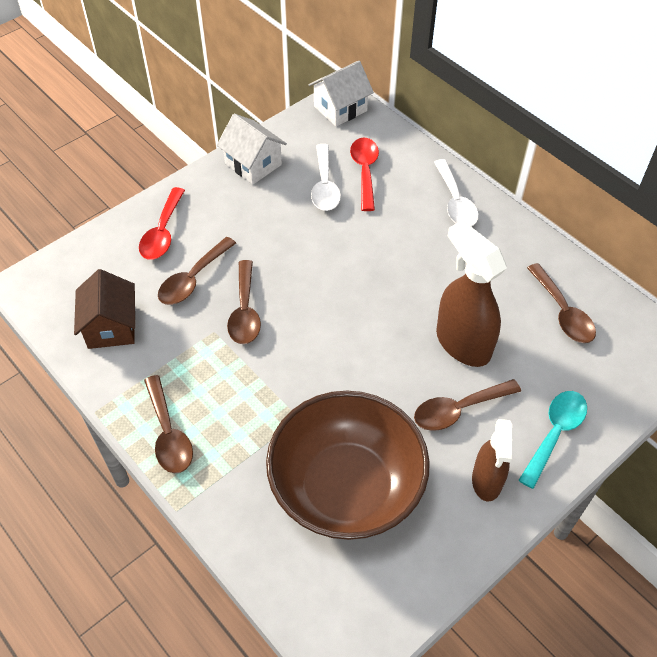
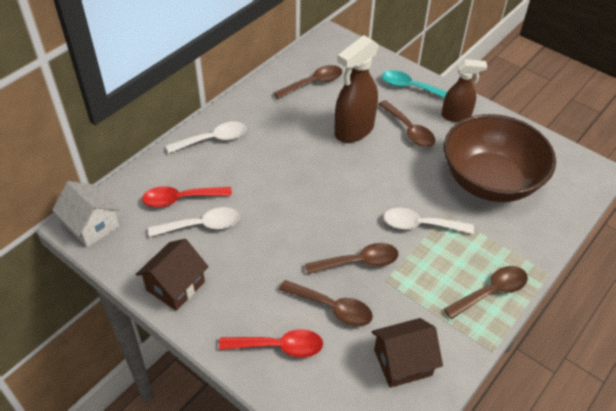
camera: 100 degrees left, 5 degrees down
white house [217,114,287,184] -> brown house [136,239,209,311]
none -> white spoon [383,208,474,234]

